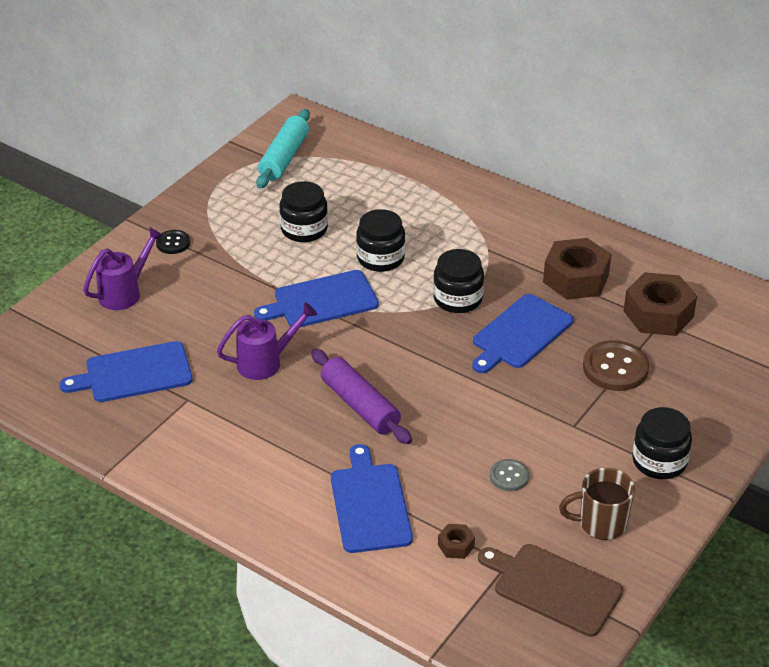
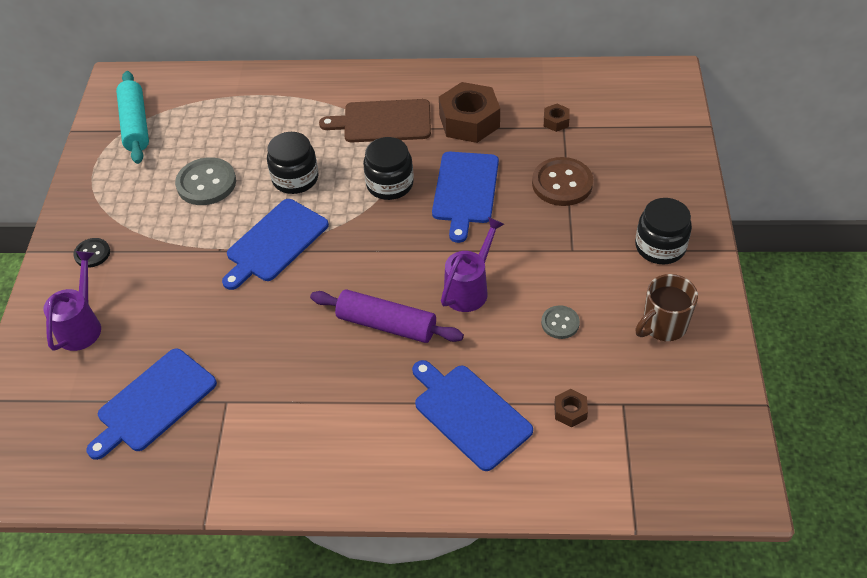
camera: 30 degrees left, 10 degrees up
purple watering can [217,302,317,380] -> purple watering can moved to [441,217,504,312]
black jar [280,181,328,242] -> grey button [175,157,236,205]
brown cutting board [478,544,623,637] -> brown cutting board moved to [319,99,431,142]
brown nut [624,272,697,336] -> brown nut [544,104,570,132], size x0.45

